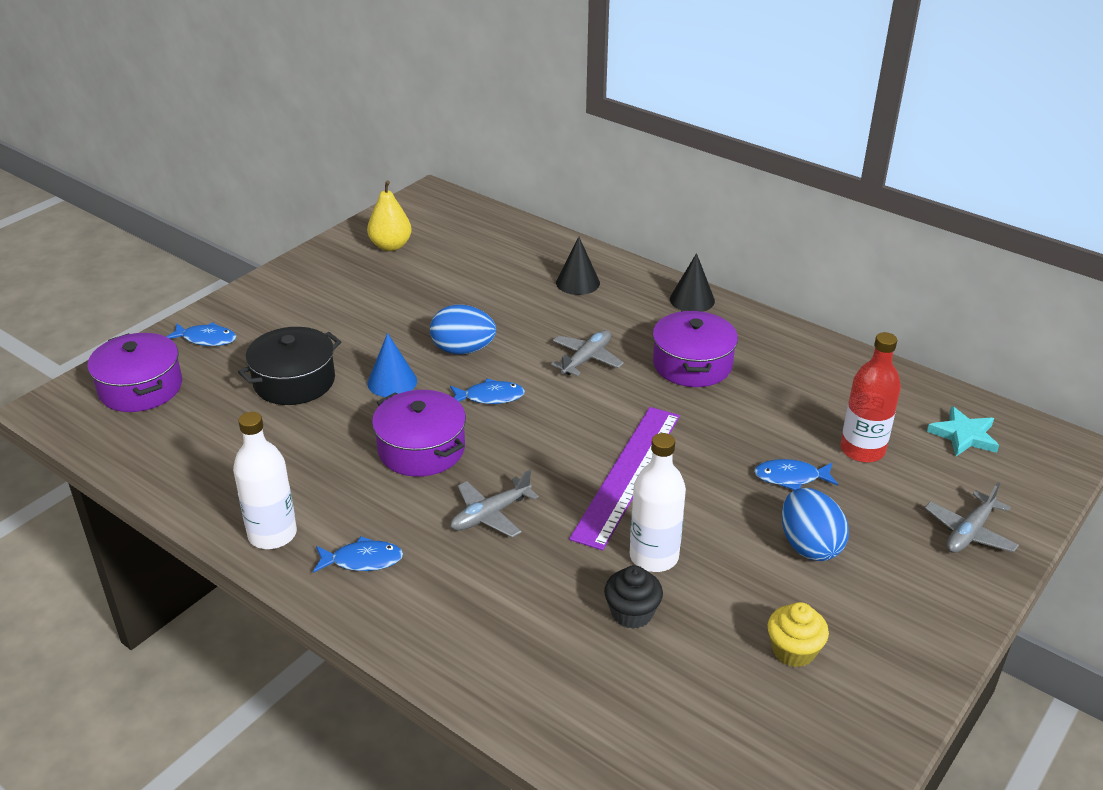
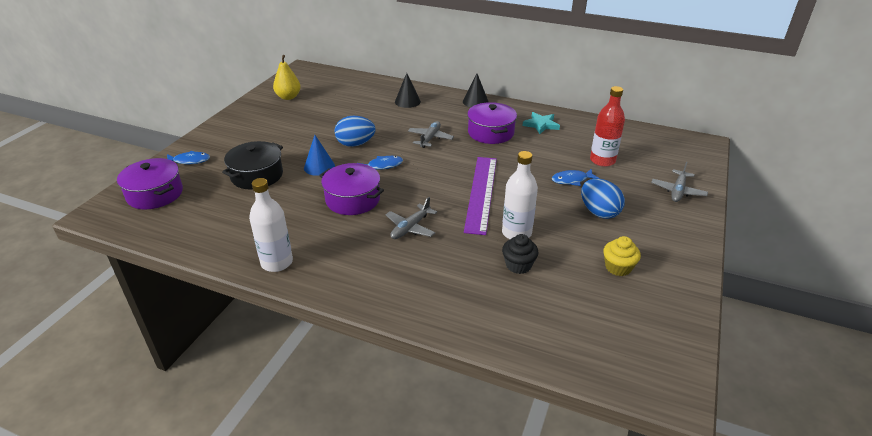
camera: 15 degrees left, 0 degrees up
blue fish [313,536,403,573] -> none
turquoise star [927,406,999,456] -> turquoise star moved to [522,112,560,134]

